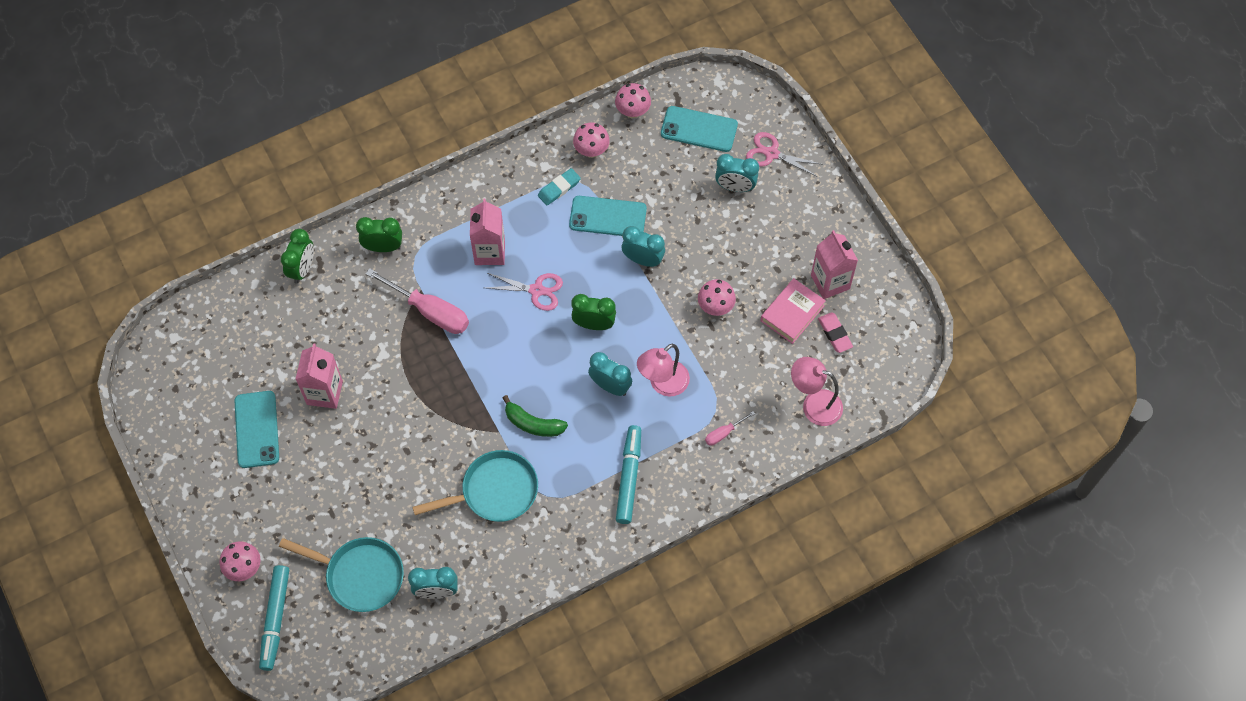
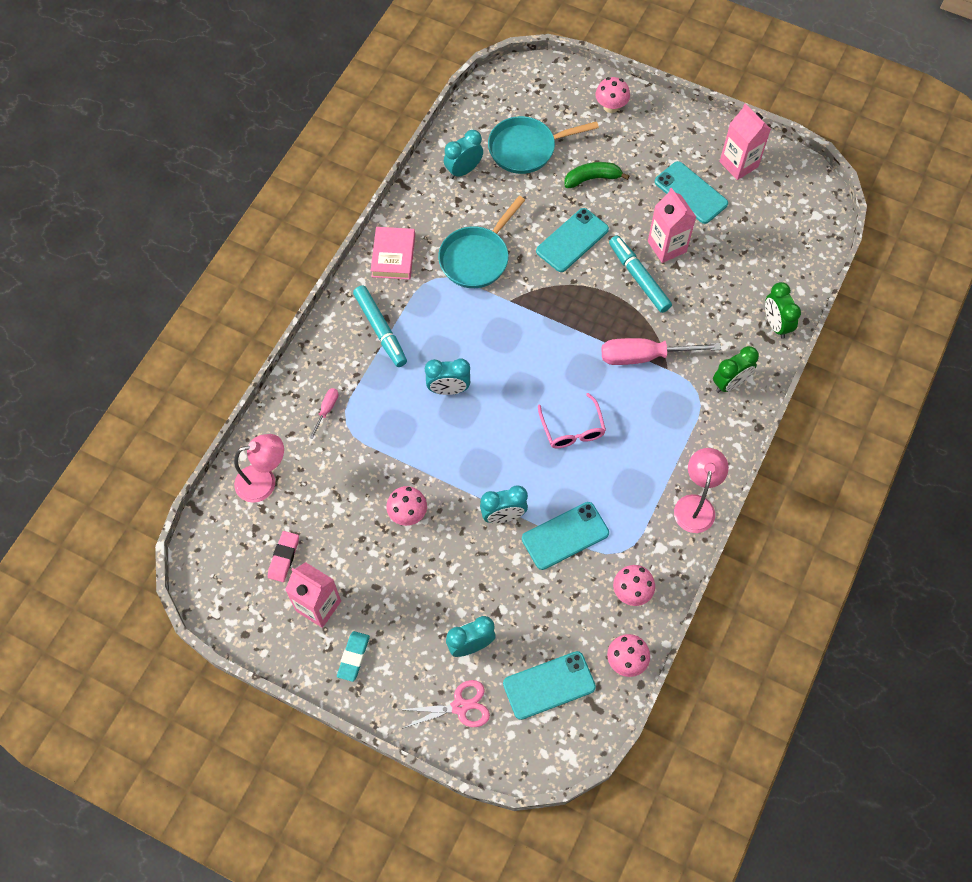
camera: 145 degrees right, 0 degrees up
turquoise marker [259,565,289,671] -> turquoise marker moved to [609,235,672,313]
pink carton [470,198,505,265] -> pink carton moved to [720,103,771,180]
pink scissors [485,273,563,311] -> pink glasses [538,393,606,448]
green banana [503,395,568,437] -> green banana moved to [564,162,629,188]
turquoise eraser [538,168,581,206] -> turquoise eraser moved to [337,631,370,682]
green clock [571,294,616,330] -> none
pink lamp [637,344,690,397] -> pink lamp moved to [674,448,729,533]
pink book [760,278,826,344] -> pink book moved to [371,227,415,280]
pink eraser [818,312,853,353] -> pink eraser turned 75 degrees clockwise [268,531,299,582]
none -> turquoise phone [536,208,609,272]

